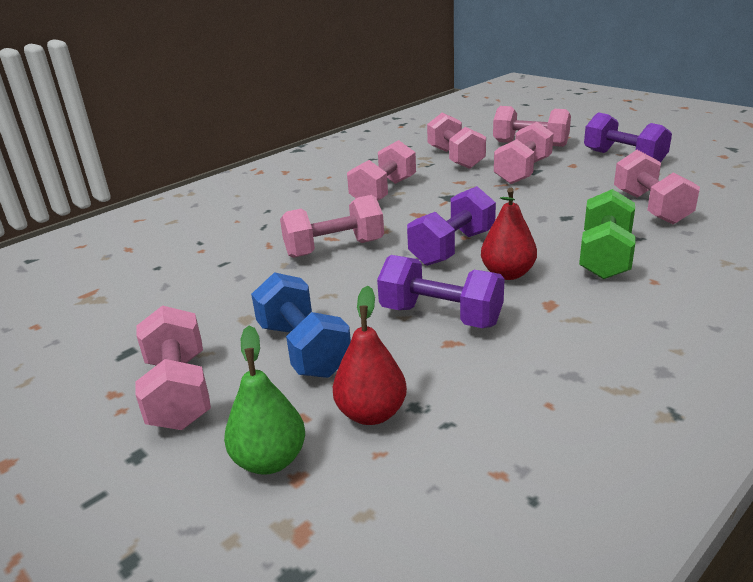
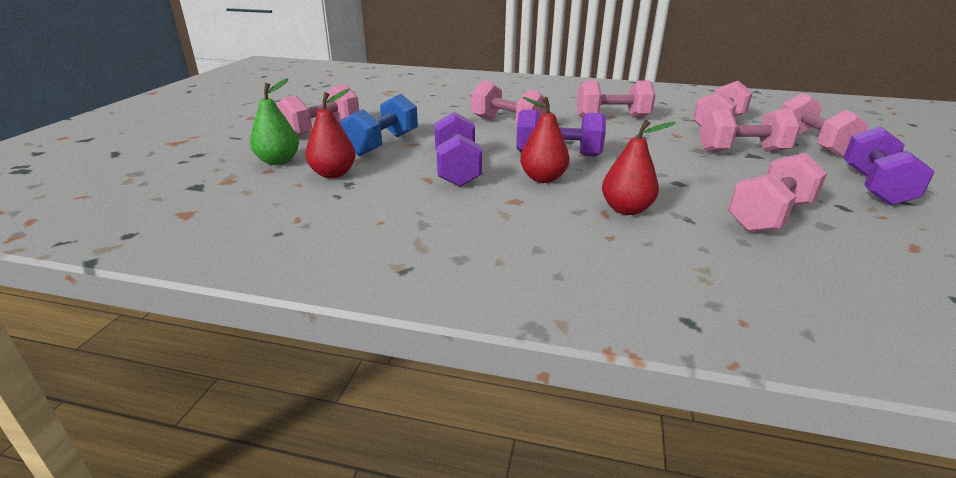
camera: 55 degrees right, 0 degrees up
green dumbbell [579,189,635,279] -> red pear [602,120,676,215]

